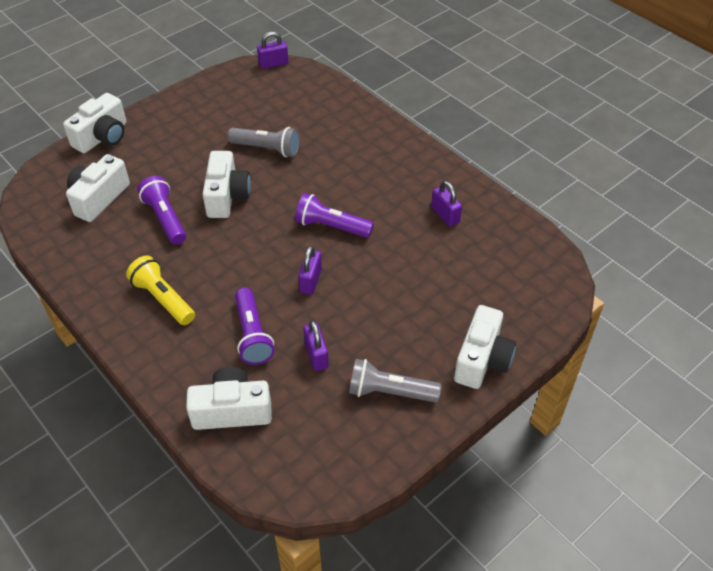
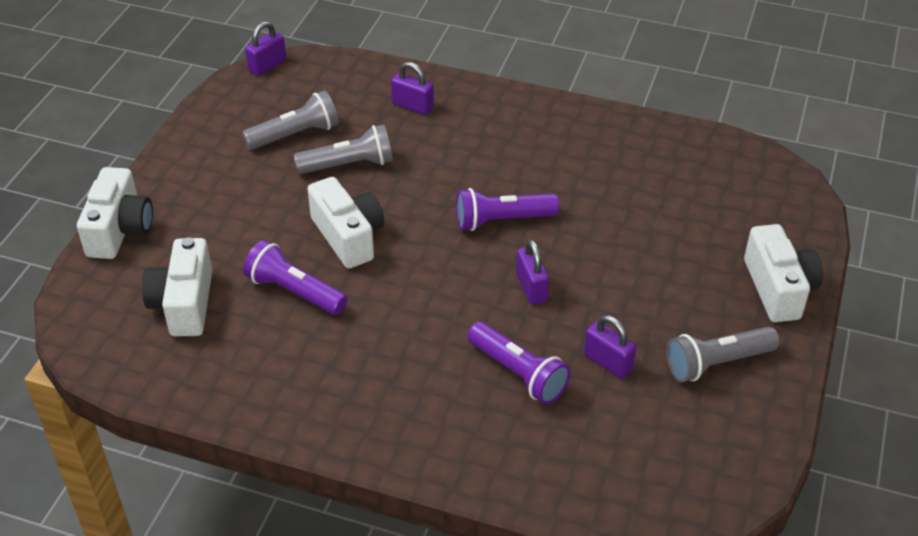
camera: 30 degrees left, 5 degrees down
yellow flashlight [126,255,195,325] -> none
white camera [186,367,272,430] -> none
purple padlock [431,181,462,227] -> purple padlock moved to [391,62,434,115]
none -> grey flashlight [242,90,339,150]

